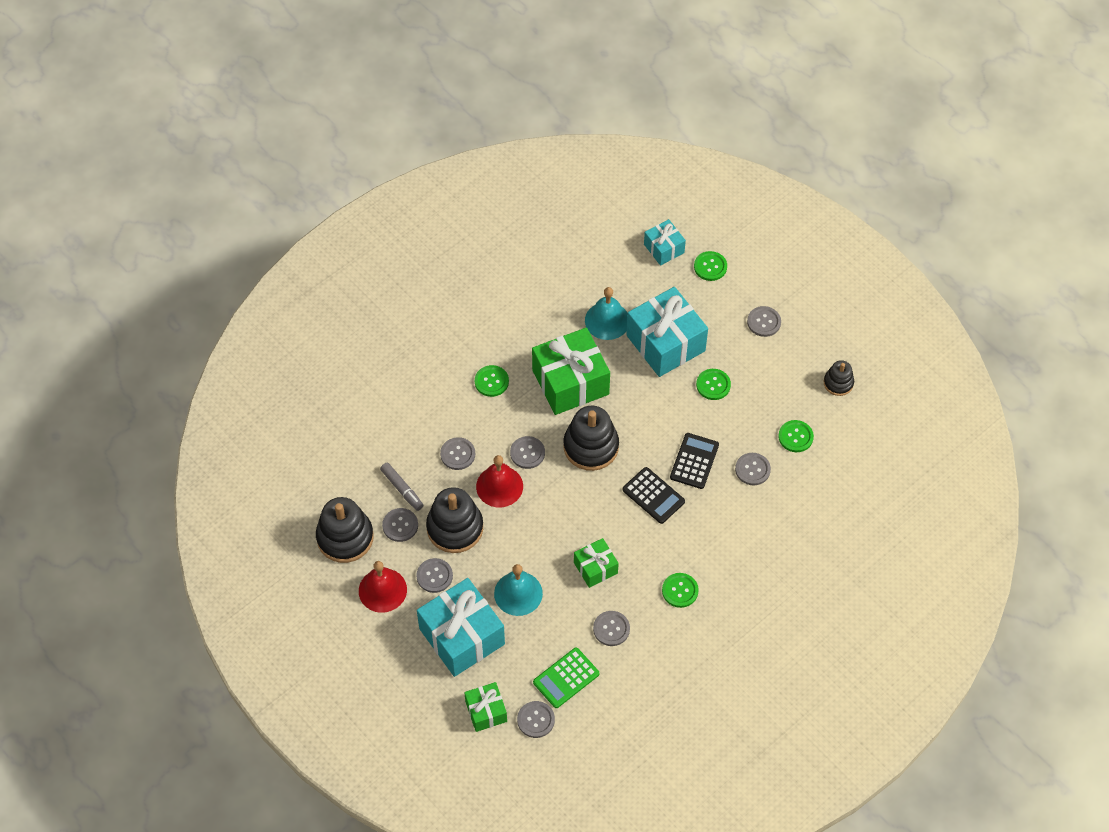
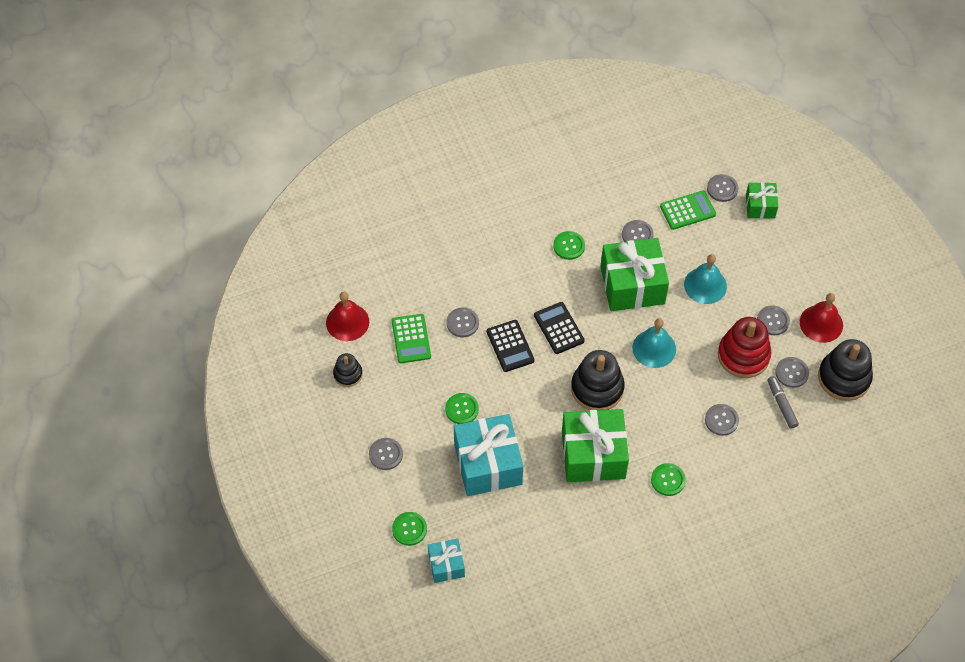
camera: 160 degrees left, 0 degrees up
turquoise gift [417,578,505,677] -> none
black stacking toy [426,487,483,553] -> red stacking toy [718,317,771,378]
red bell [476,455,523,507] -> red bell moved to [326,292,369,341]
grey button [510,436,545,469] -> none
green gift [574,538,619,588] -> green gift [600,238,669,311], size x1.89
turquoise bell [585,287,628,340] -> turquoise bell moved to [632,318,676,368]
black calculator [670,433,719,489] -> black calculator turned 60 degrees counterclockwise [487,320,535,372]
green button [778,420,814,452] -> green calculator [392,314,431,363]

